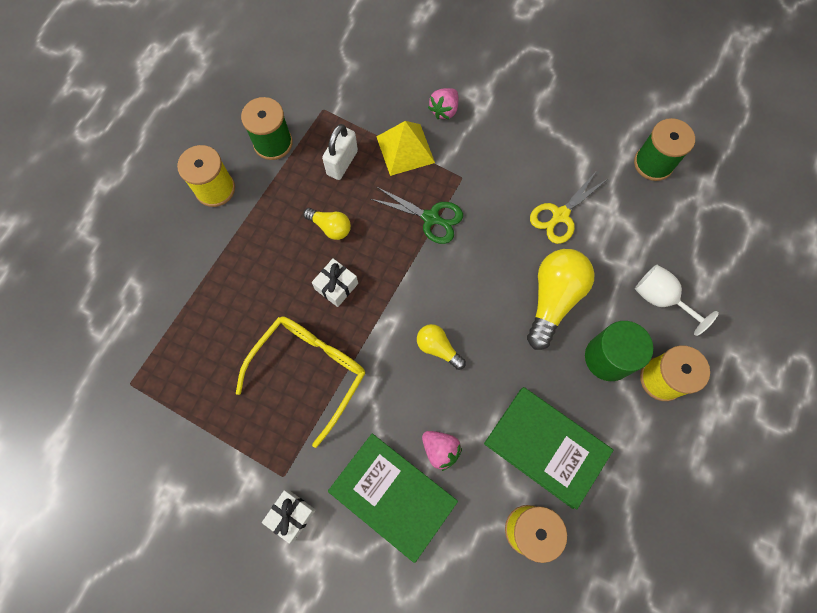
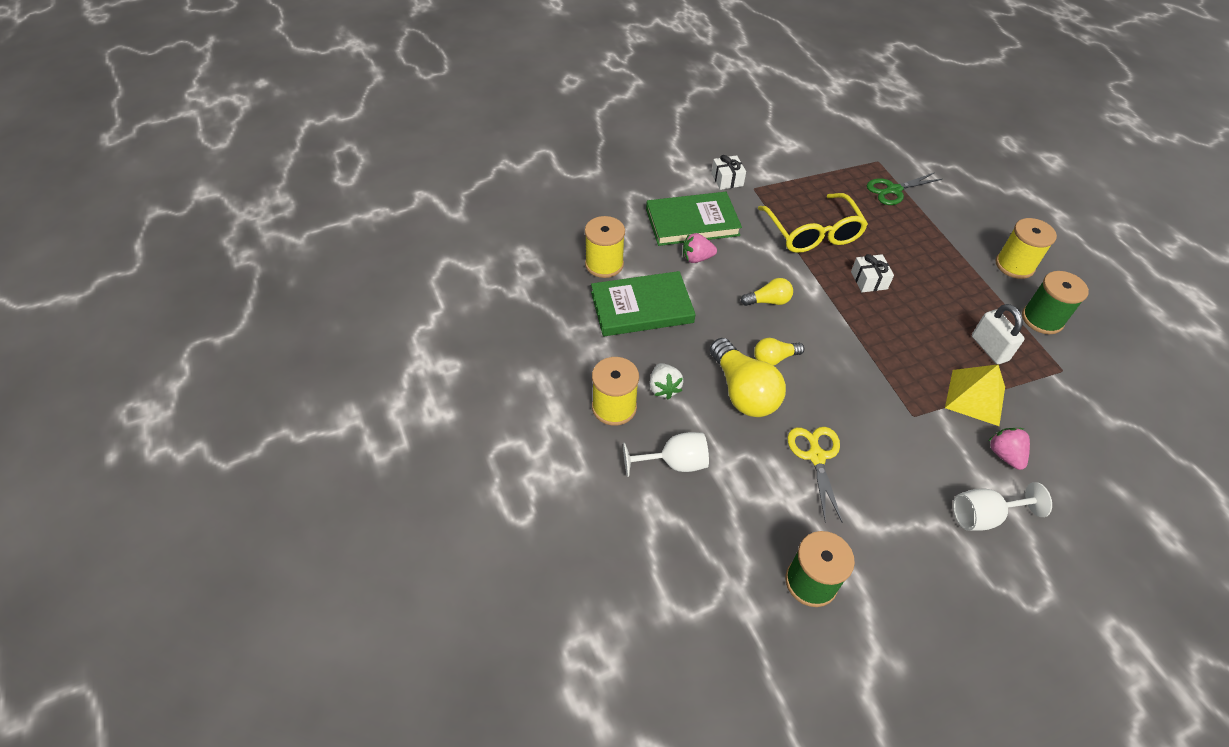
camera: 130 degrees right, 20 degrees down
yellow light bulb [303,208,351,240] -> yellow light bulb moved to [754,338,805,366]
green scissors [370,187,463,244] -> green scissors moved to [867,172,943,205]
green cylinder [585,321,653,381] -> white strawberry [650,363,684,400]
none -> white goblet [953,482,1052,531]

